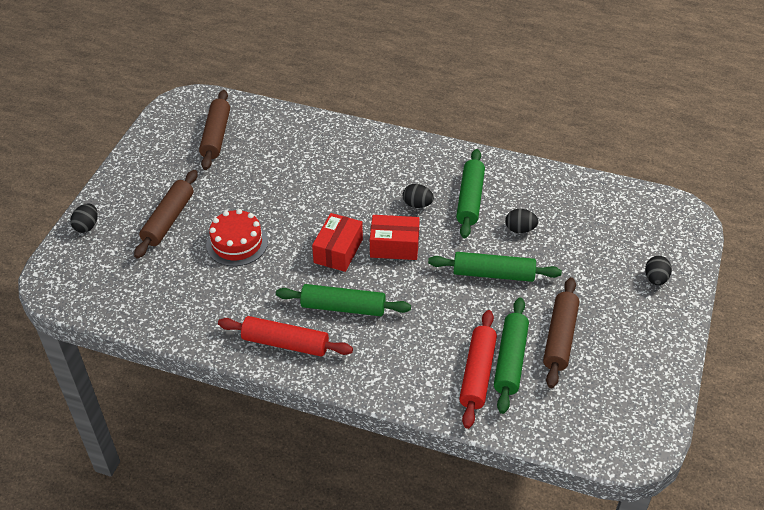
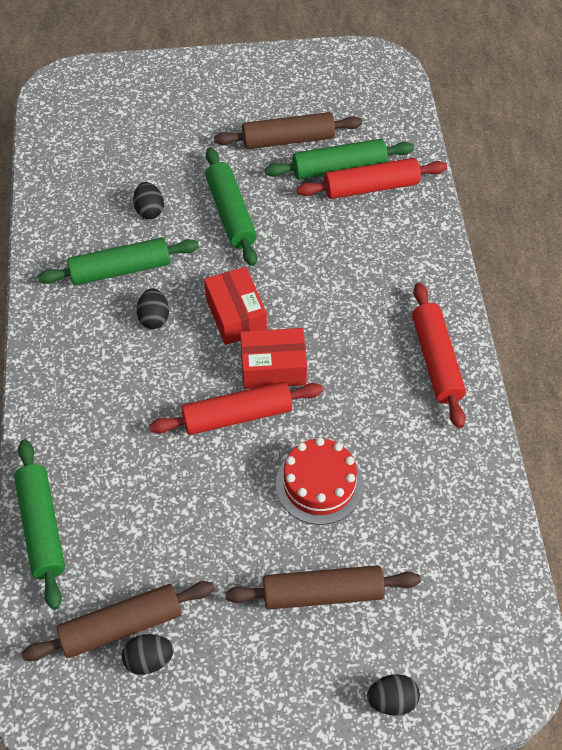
camera: 115 degrees left, 10 degrees up
green rolling pin [276,284,411,316] -> green rolling pin moved to [14,439,65,610]
black egg [645,256,672,285] -> black egg moved to [122,634,174,675]
none -> red rolling pin [149,382,323,435]

